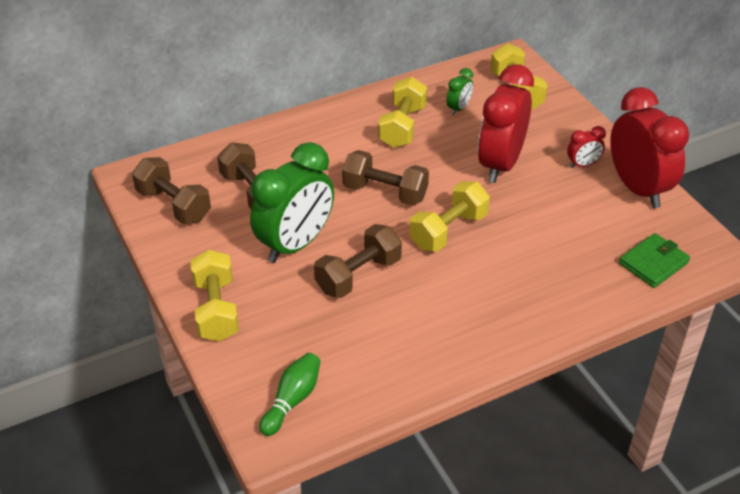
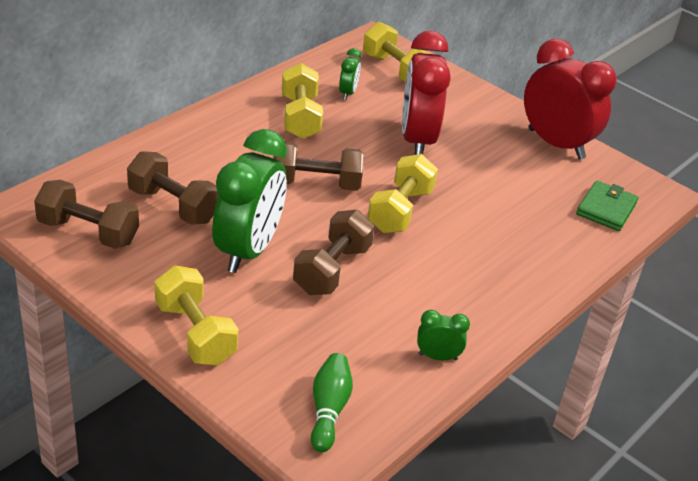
camera: 25 degrees left, 5 degrees down
red clock [567,126,606,168] -> none
none -> green clock [417,310,470,360]

